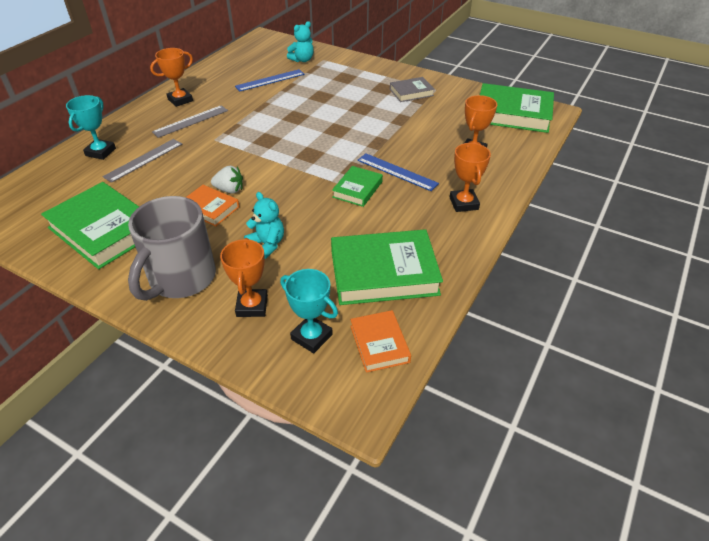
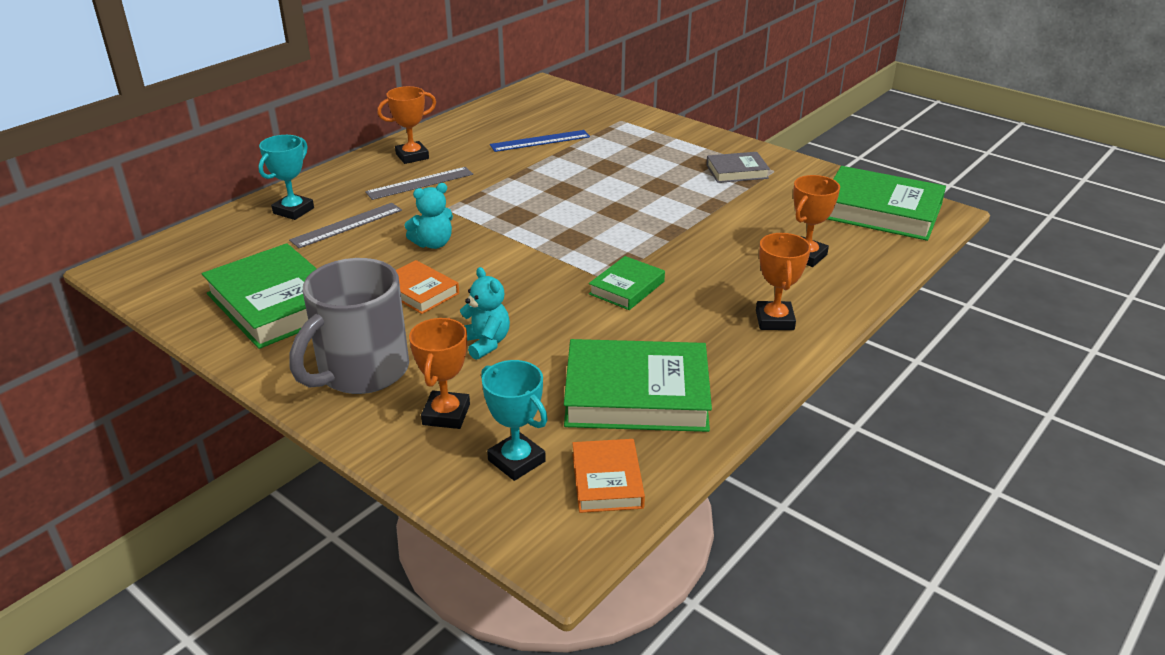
camera: 10 degrees right, 10 degrees down
white strawberry [211,166,243,194] -> none
turquoise teddy bear [287,21,314,62] -> turquoise teddy bear moved to [404,183,453,249]
blue ruler [357,153,439,191] -> none

